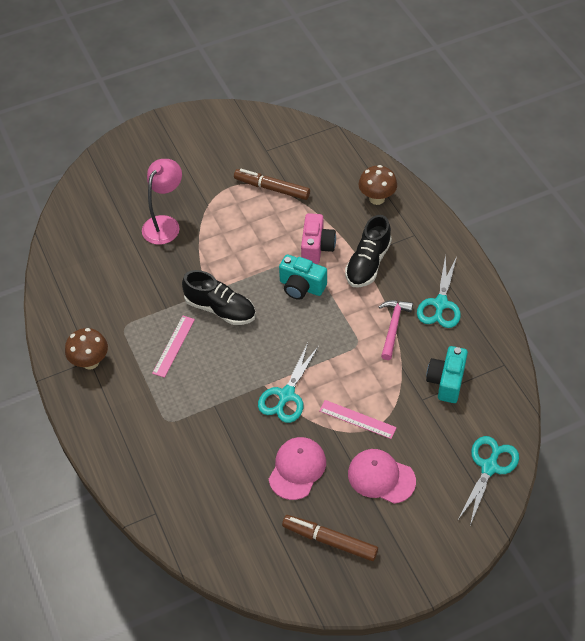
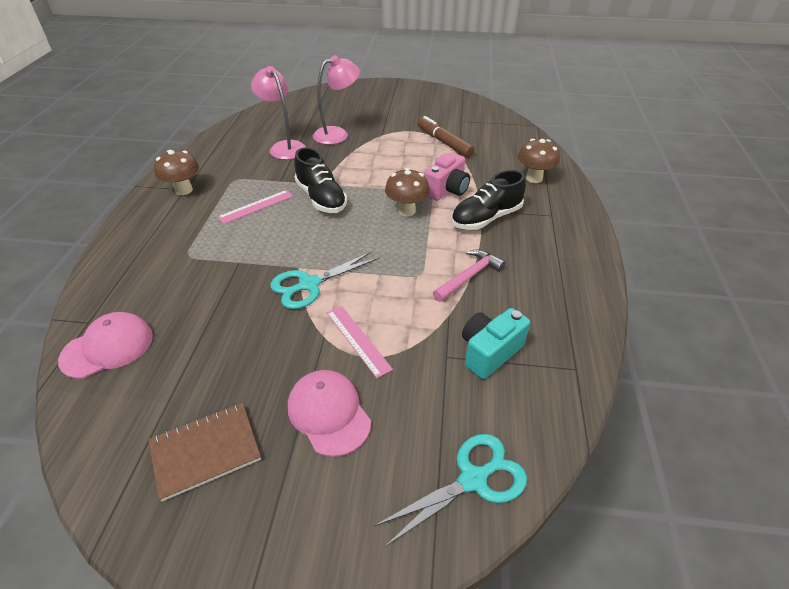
camera: 30 degrees right, 10 degrees down
pink cap [269,437,326,500] -> pink cap moved to [58,312,153,379]
turquoise camera [279,254,327,300] -> brown mushroom [385,168,430,216]
brown marker [282,515,378,561] -> brown notebook [148,403,261,501]
turquoise scissors [417,255,461,328] -> none
none -> pink lamp [251,66,306,160]

